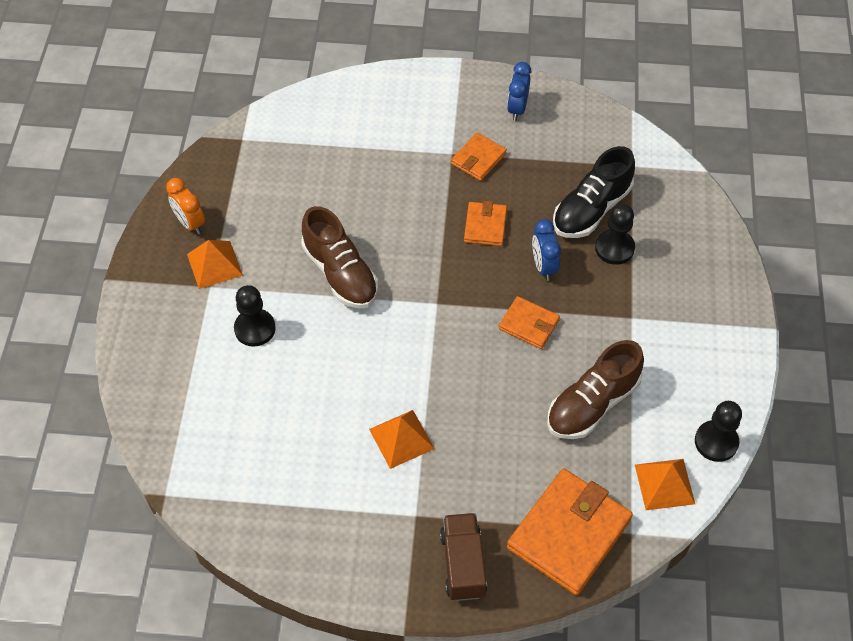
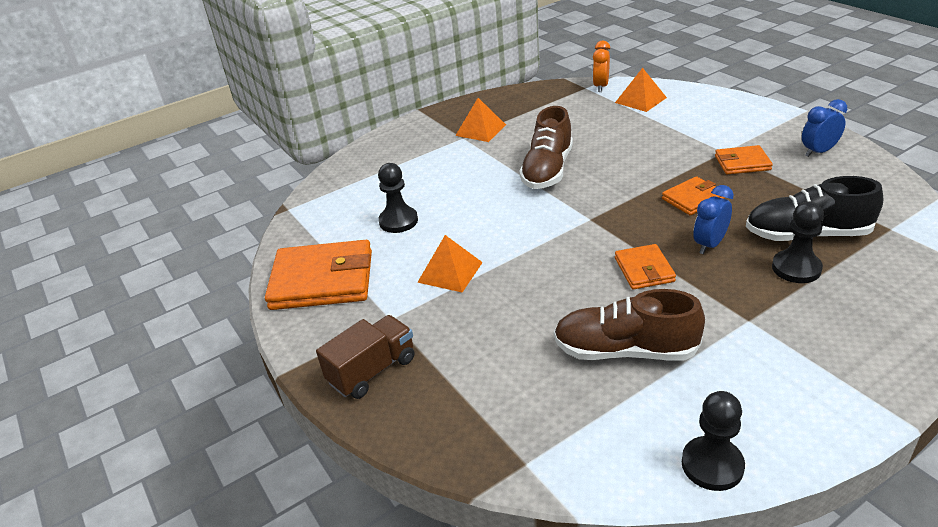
camera: 55 degrees right, 20 degrees down
orange clock [166,178,205,234] -> orange clock moved to [593,41,610,92]
black pawn [234,285,276,347] -> black pawn moved to [378,163,418,233]
orange wallet [507,469,633,595] -> orange wallet moved to [265,240,372,310]
orange pyramid [635,459,695,510] -> orange pyramid moved to [615,68,667,112]

